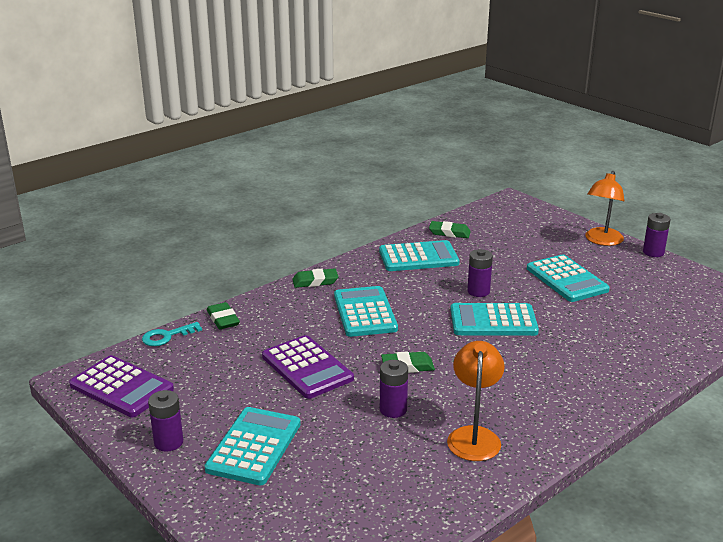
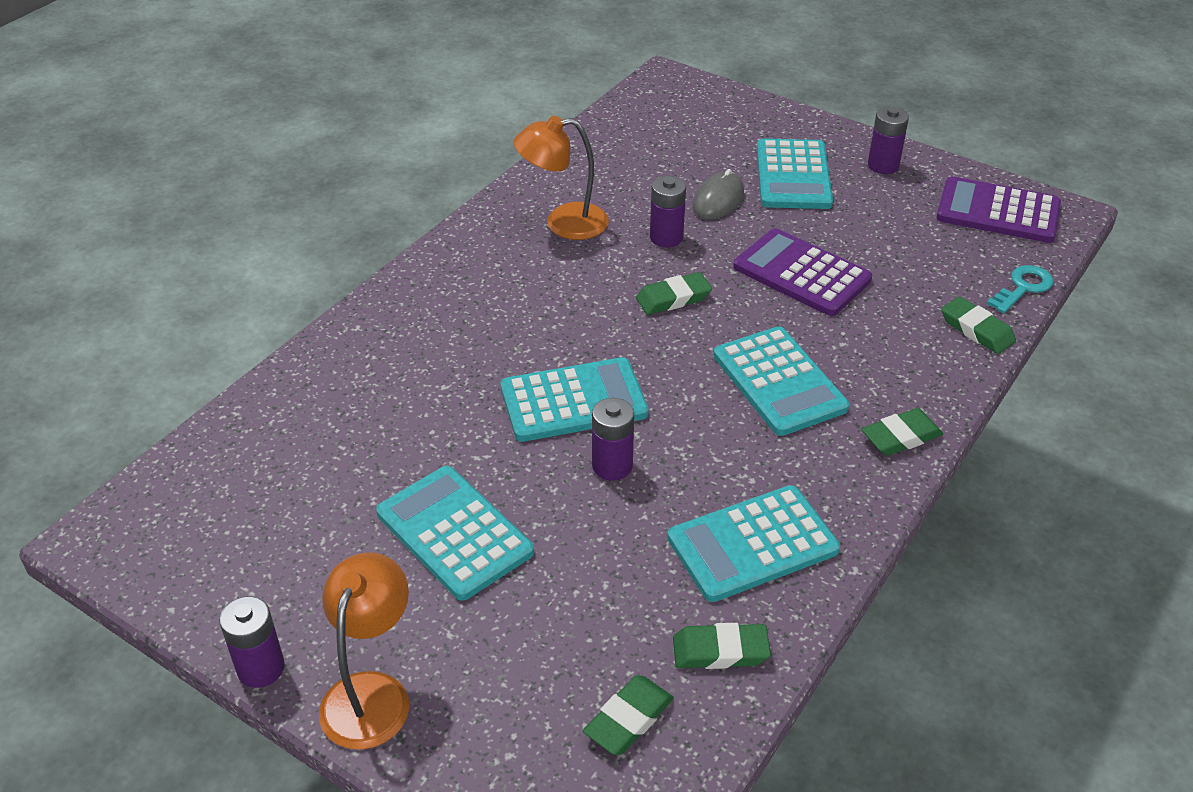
camera: 165 degrees right, 15 degrees up
orange lamp [447,341,505,461] -> orange lamp turned 90 degrees clockwise [514,116,609,240]
none -> green eraser [583,675,674,755]
none -> grey mouse [692,169,744,219]

